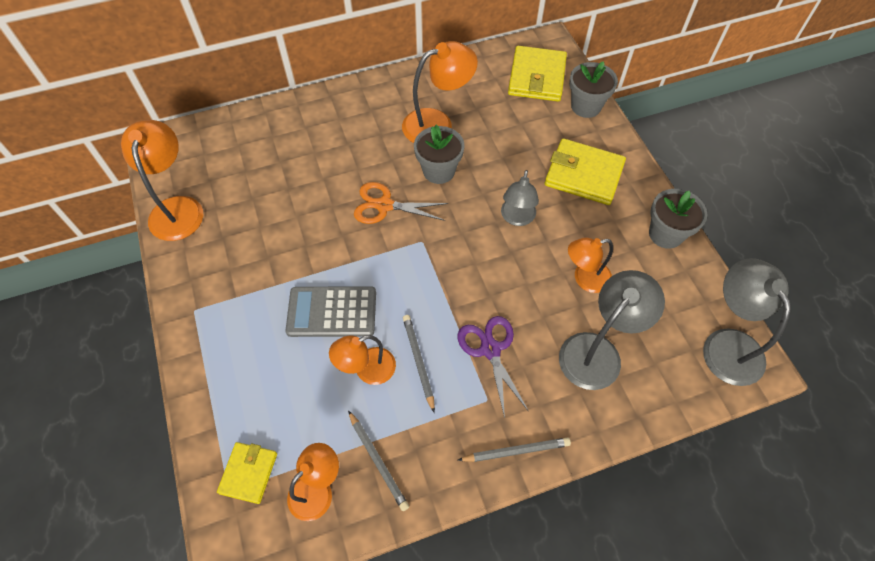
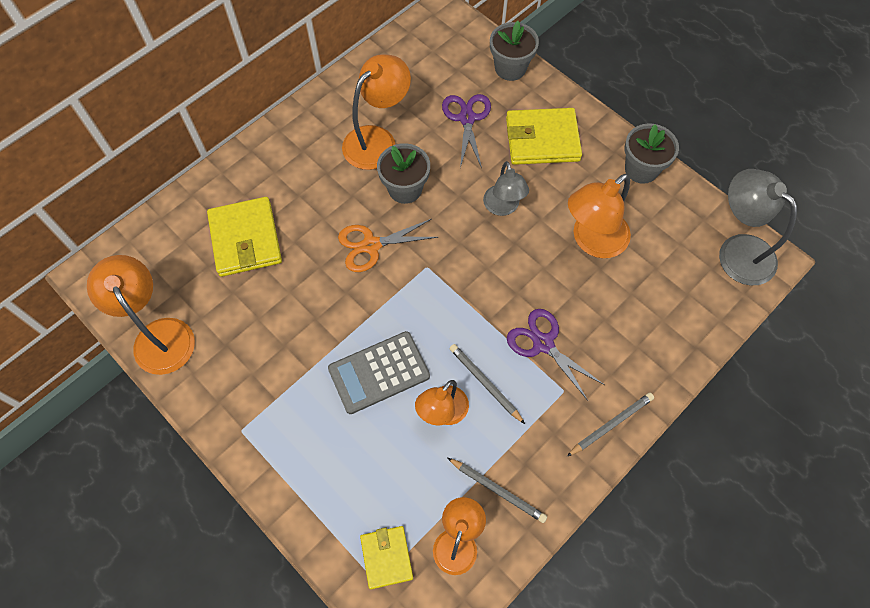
camera: 25 degrees left, 5 degrees up
yellow wallet [508,46,567,102] -> yellow wallet moved to [207,197,282,277]
grey lamp [559,270,665,390] -> none
orange lamp [568,237,613,293] -> orange lamp [568,174,631,258], size x1.54
none -> purple scissors [442,94,491,168]

